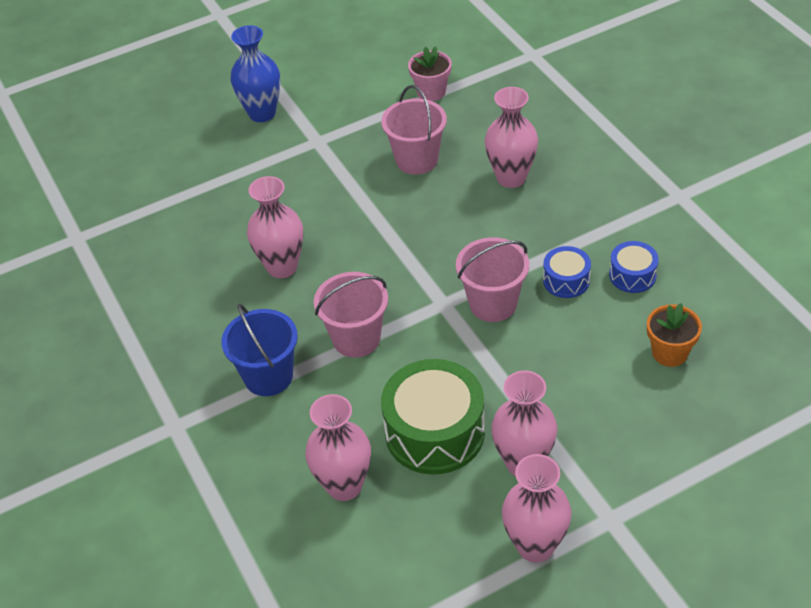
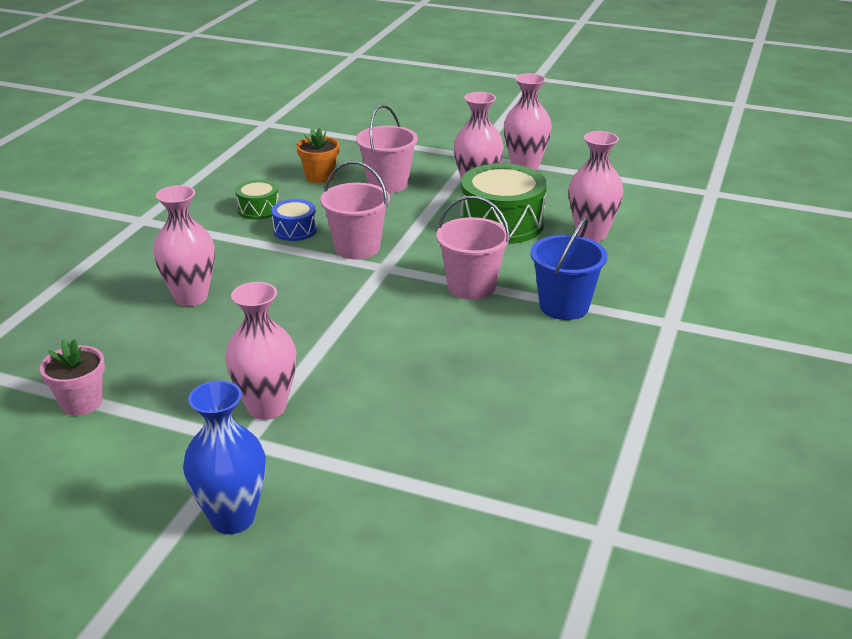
camera: 135 degrees left, 15 degrees down
pink vase [247,176,303,278] -> pink vase moved to [225,282,297,420]
pink bucket [381,85,447,175] -> pink bucket moved to [356,105,418,193]
blue drum [609,241,659,293] -> green drum [235,180,279,220]

